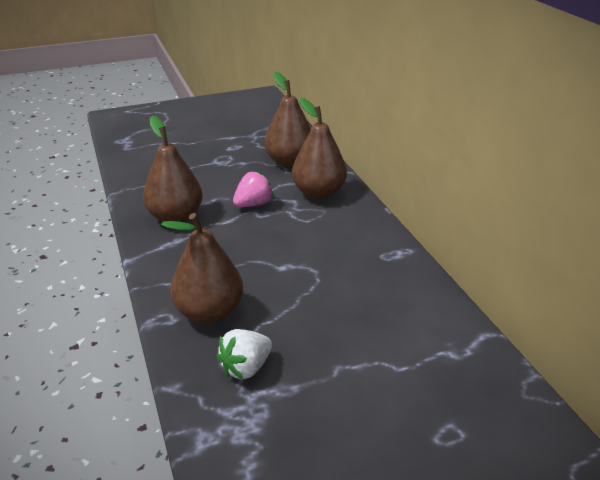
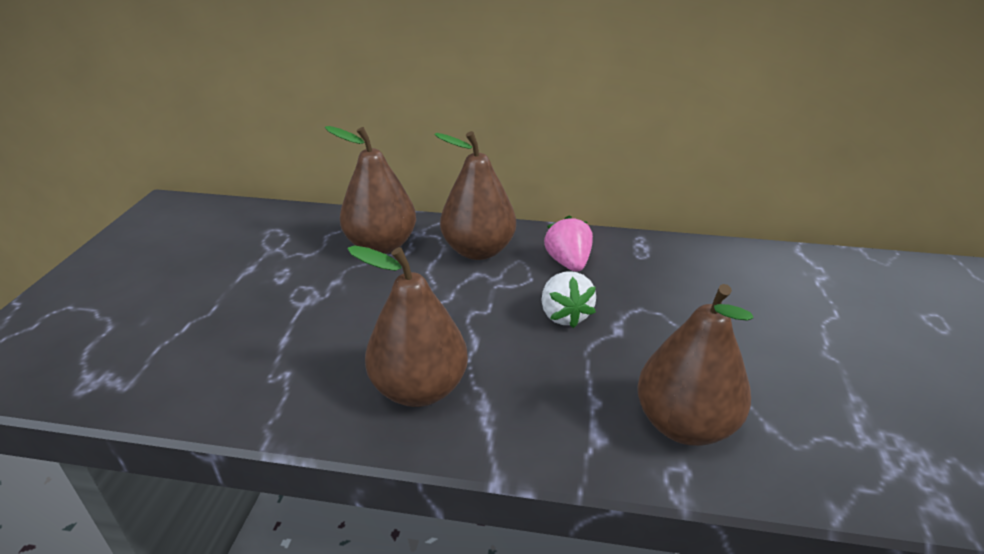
camera: 60 degrees left, 0 degrees up
white strawberry [217,329,272,379] -> white strawberry moved to [542,272,596,328]
pink strawberry [233,171,274,207] -> pink strawberry moved to [544,215,593,272]

